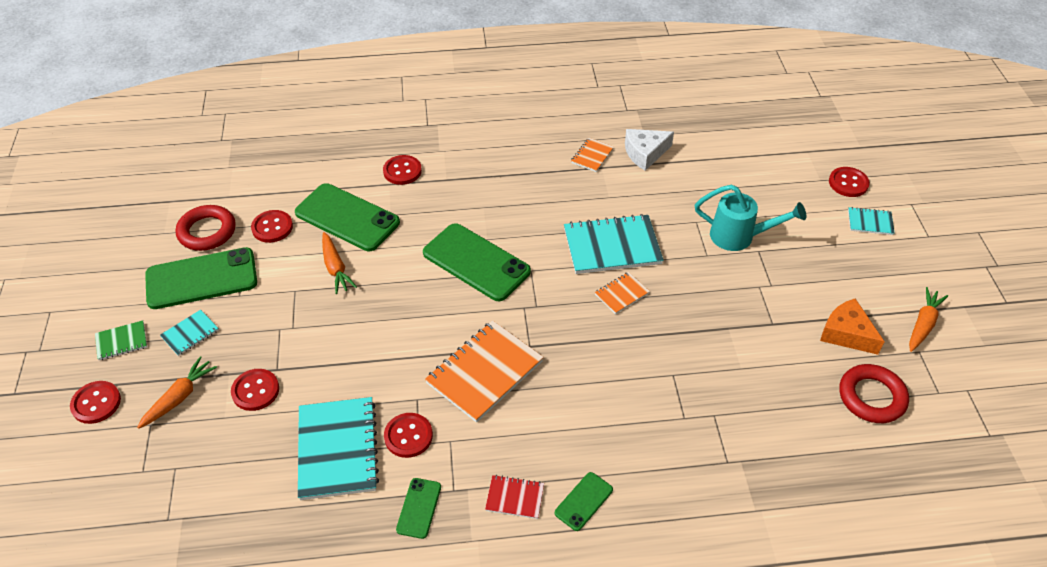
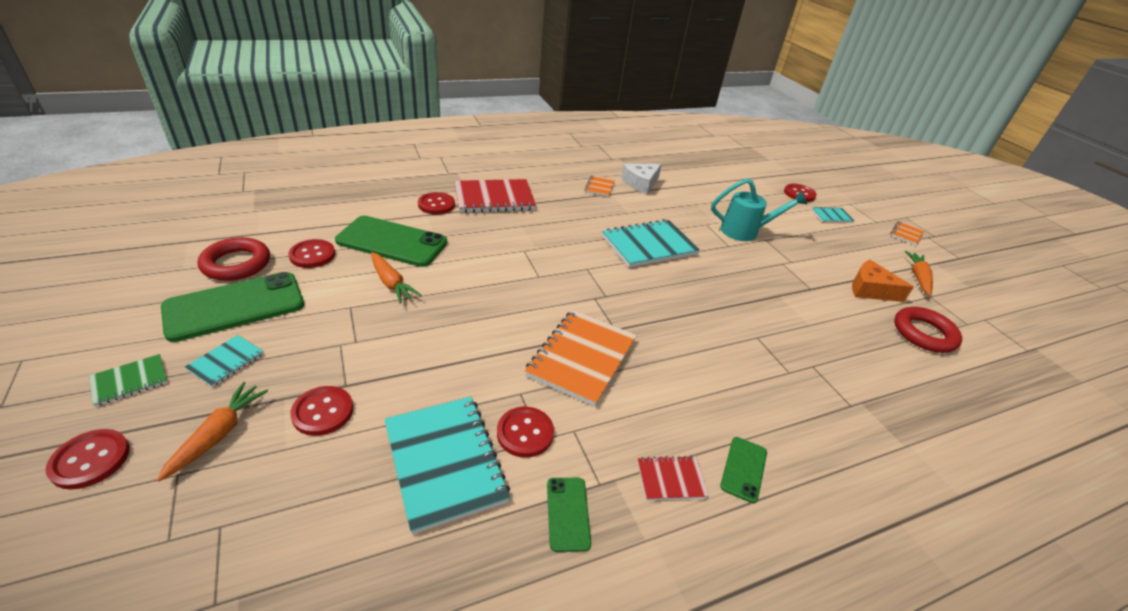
camera: 20 degrees left, 10 degrees down
green phone [423,223,531,301] -> none
orange notebook [595,272,650,314] -> orange notebook moved to [891,221,925,246]
none -> red notebook [454,179,536,213]

